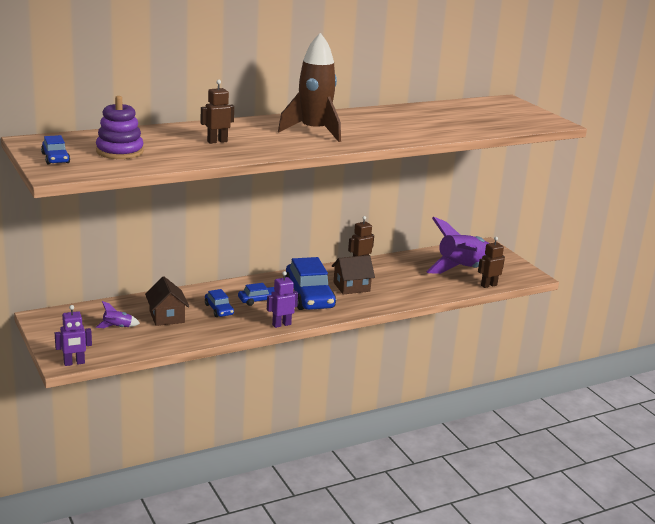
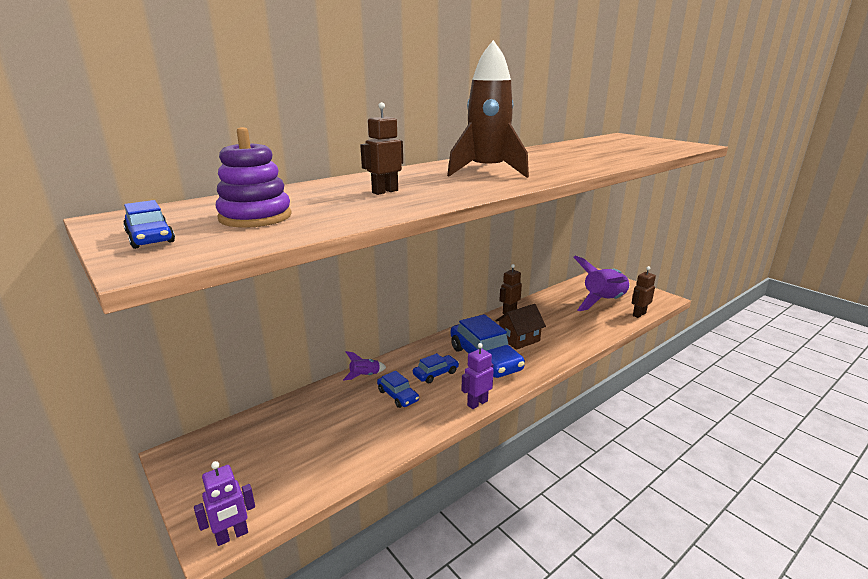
camera: 10 degrees left, 0 degrees up
purple rocket [96,301,140,328] -> purple rocket moved to [343,351,386,381]
brown house [145,277,189,326] -> none

